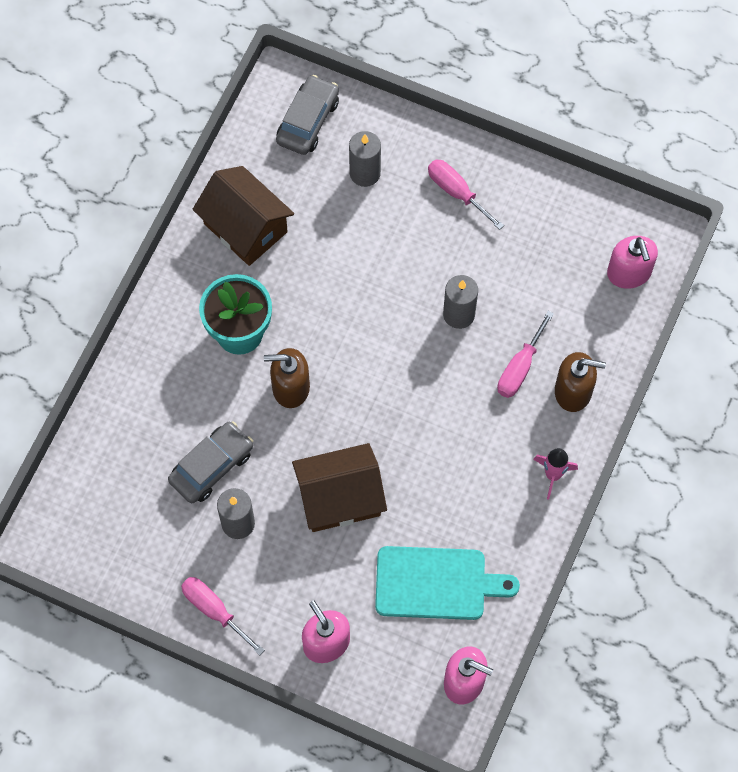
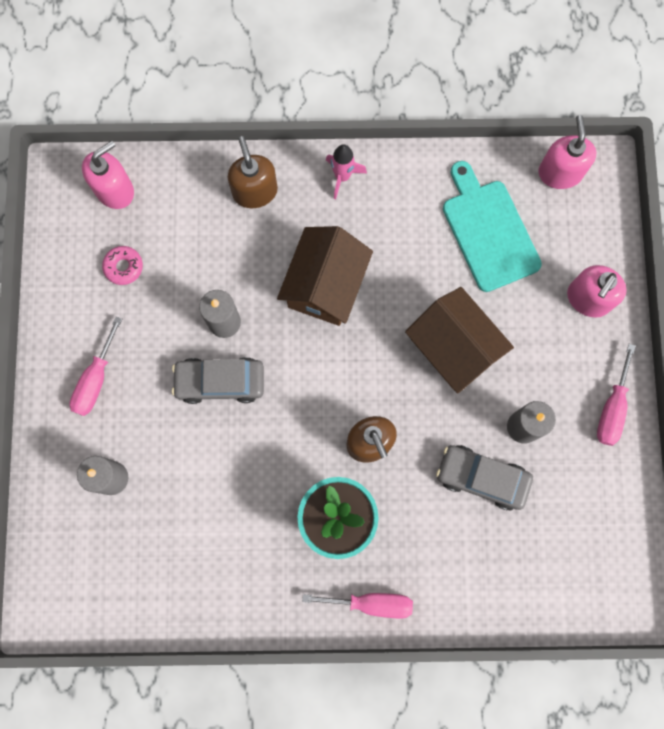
camera: 115 degrees left, 10 degrees up
brown house [193,166,294,266] -> brown house moved to [277,226,373,326]
grey car [276,75,339,155] -> grey car moved to [172,357,264,404]
pink screwdriver [497,311,554,398] -> pink screwdriver moved to [302,593,413,619]
none -> pink donut [102,246,143,285]

